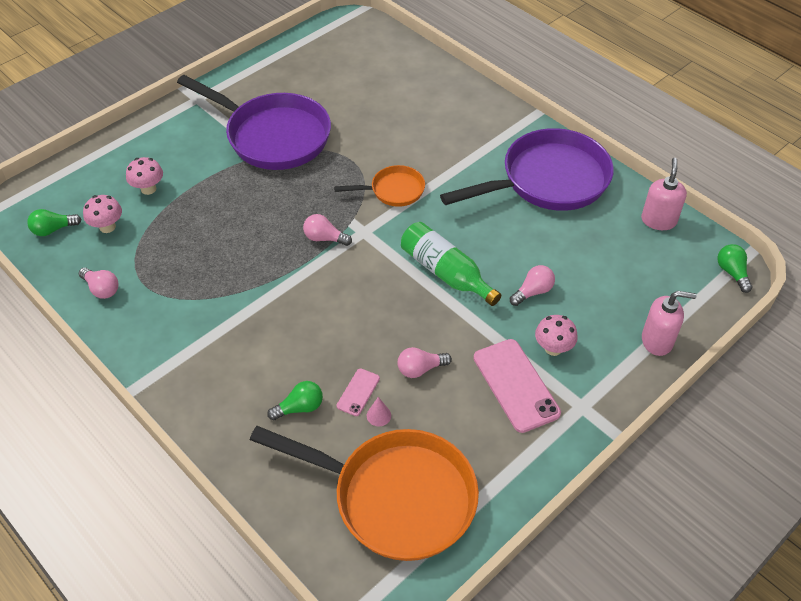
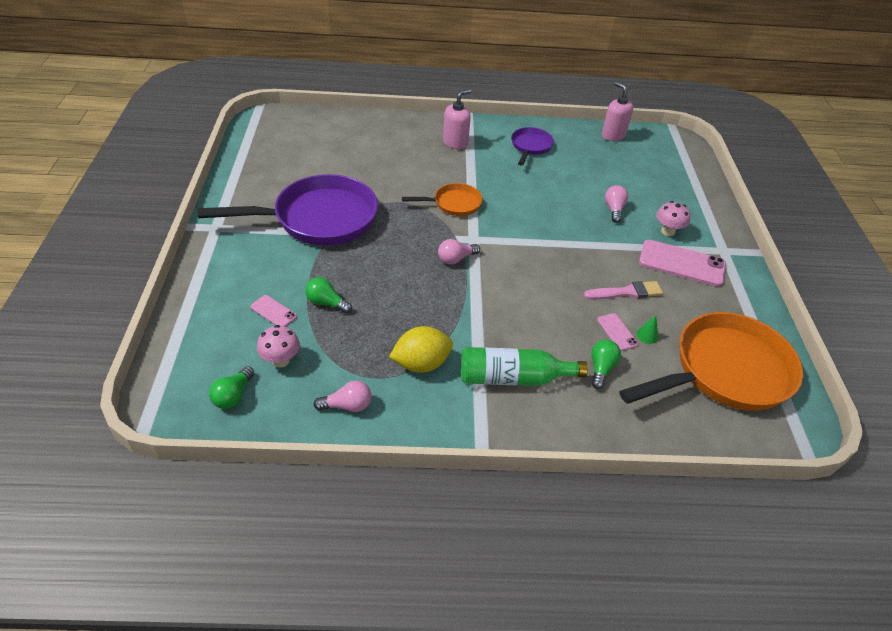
camera: 50 degrees left, 5 degrees down
pink mushroom [126,157,163,195] -> pink phone [250,295,297,327]
orange pan [334,165,425,207] -> orange pan turned 45 degrees clockwise [402,183,483,216]
pink cone [367,397,391,426] -> green cone [637,315,658,344]
pink light bulb [397,347,452,378] -> pink brush [584,281,663,300]
green bottle [401,222,501,306] -> green bottle moved to [461,347,588,386]
purple pan [440,128,614,211] -> purple pan [511,127,554,165], size x0.49
pink soap dispenser [642,291,697,356] -> pink soap dispenser moved to [443,89,471,149]
green light bulb [717,244,753,293] -> green light bulb moved to [305,277,352,314]
none -> yellow lemon [389,326,453,373]

